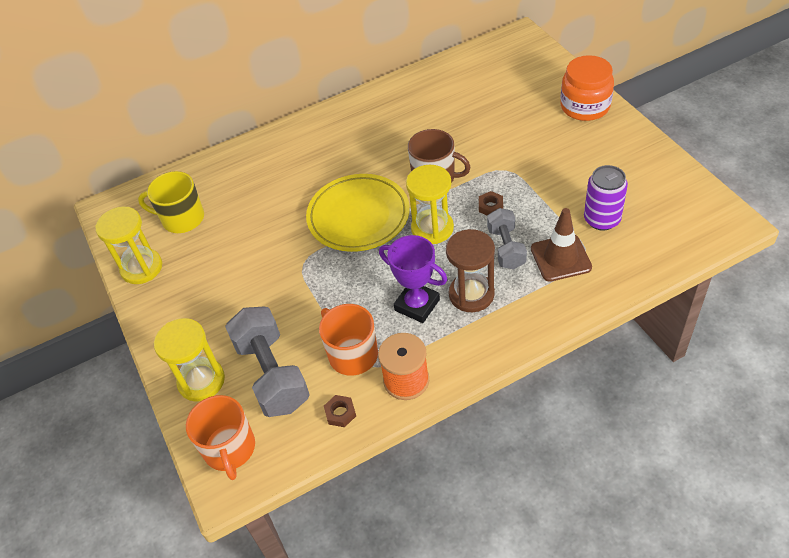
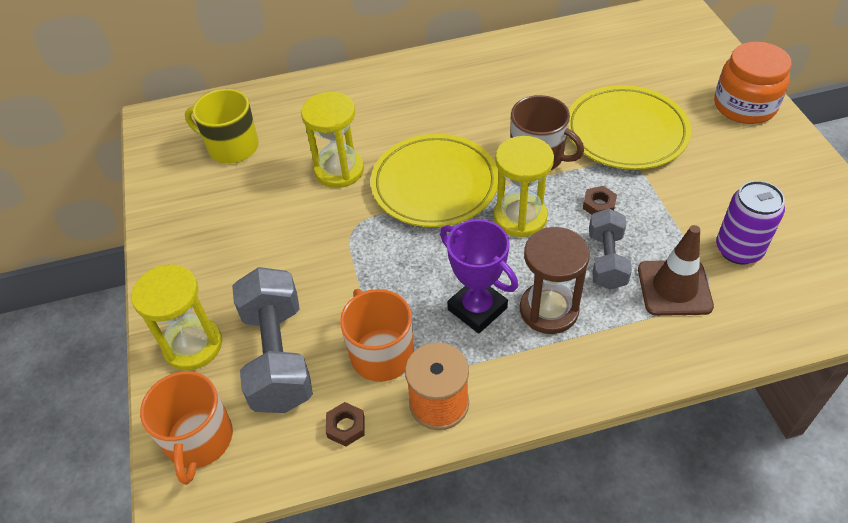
camera: 10 degrees right, 0 degrees up
yellow hourglass [95,206,162,284] -> yellow hourglass moved to [301,92,364,188]
none -> yellow plate [568,85,691,170]

